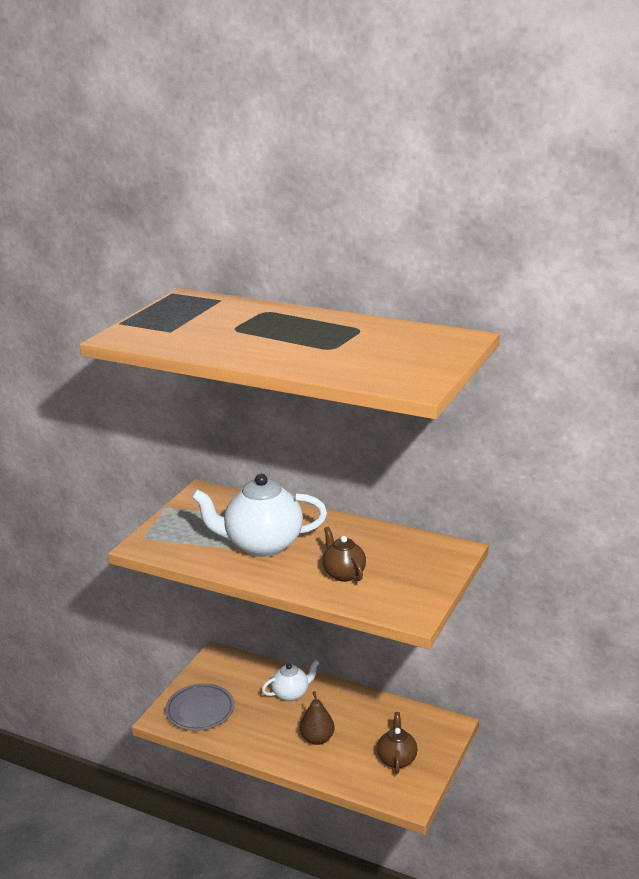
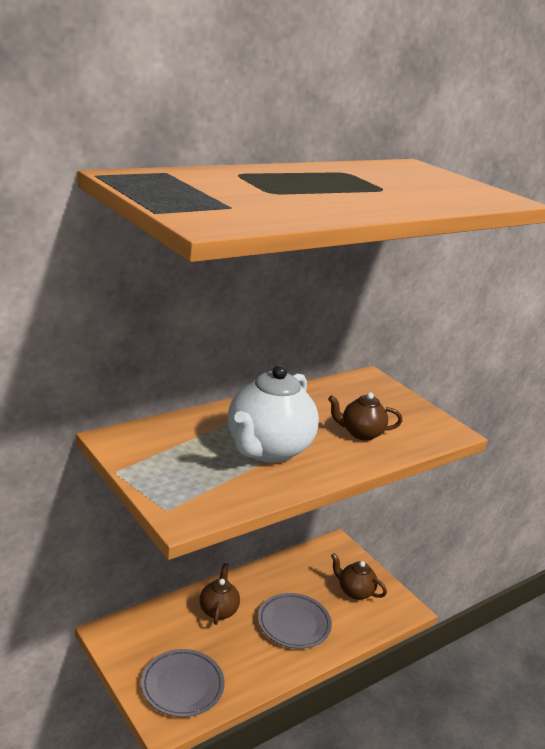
camera: 65 degrees left, 0 degrees up
white teapot [262,660,319,701] -> brown teapot [200,563,240,625]
brown pear [300,691,335,745] -> grey plate [258,593,332,649]

